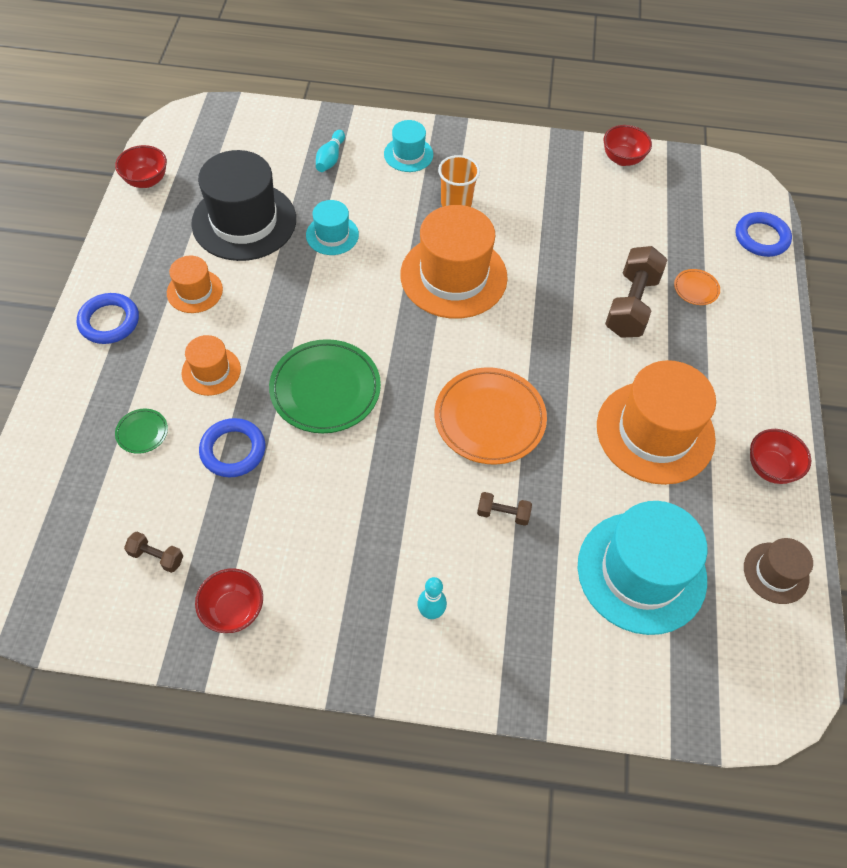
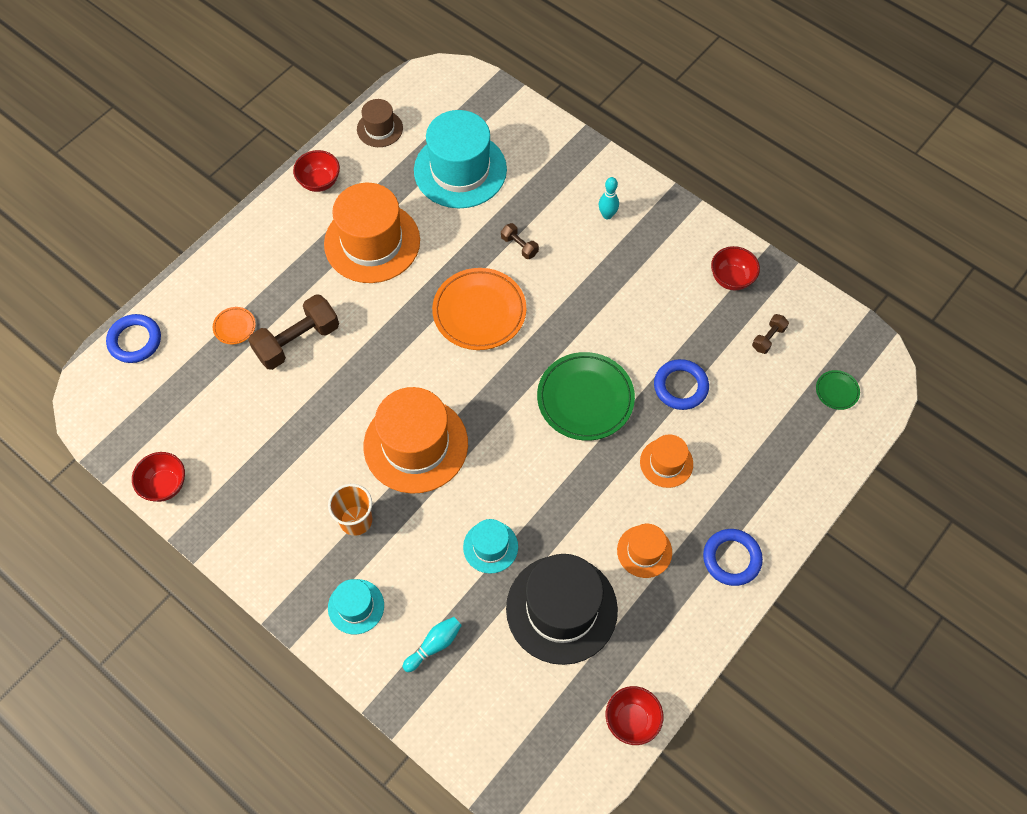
camera: 145 degrees left, 5 degrees up
green plate [115,409,168,454] -> green plate moved to [816,370,860,410]
brown dumbbell [124,532,183,573] -> brown dumbbell turned 75 degrees clockwise [752,314,789,354]

